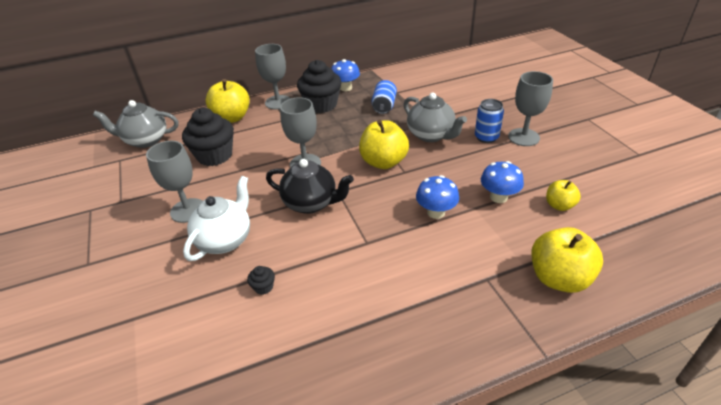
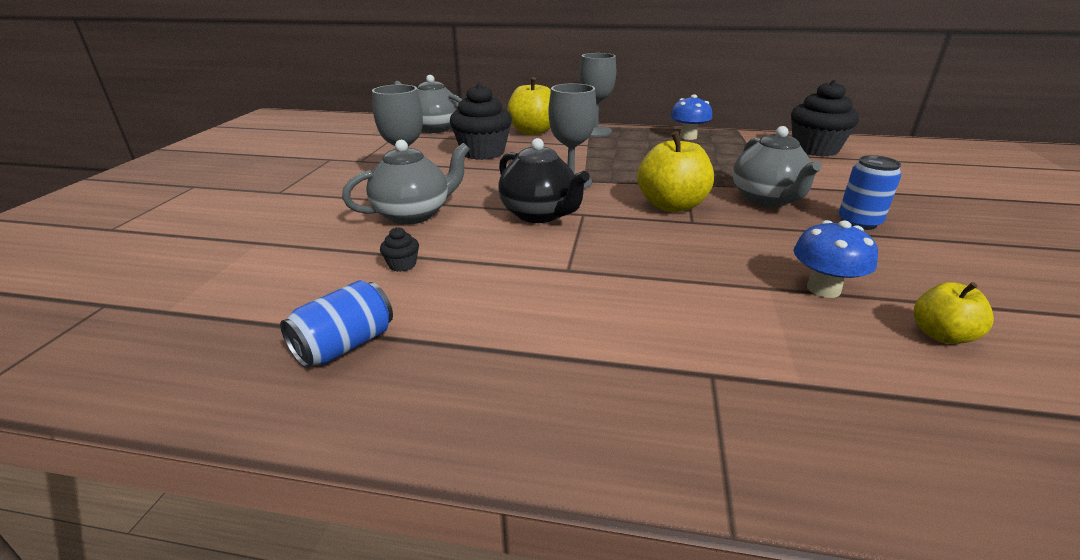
camera: 30 degrees right, 10 degrees down
white teapot [183,176,250,261] -> grey teapot [342,140,470,225]
black cupcake [297,60,342,113] -> black cupcake moved to [791,80,859,156]
blue can [371,80,397,114] -> blue can moved to [280,280,393,368]
blue mushroom [416,175,459,219] -> none
grey goblet [508,71,553,146] -> none
yellow apple [531,227,603,293] -> none

